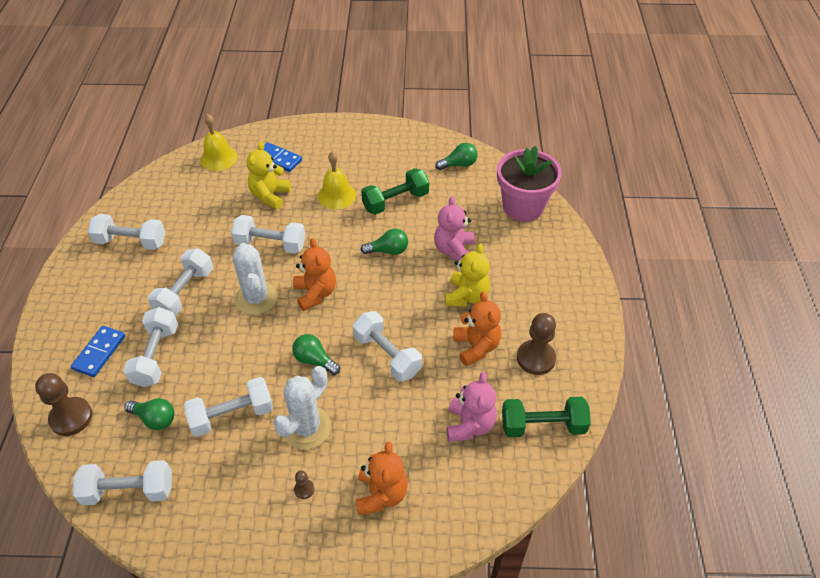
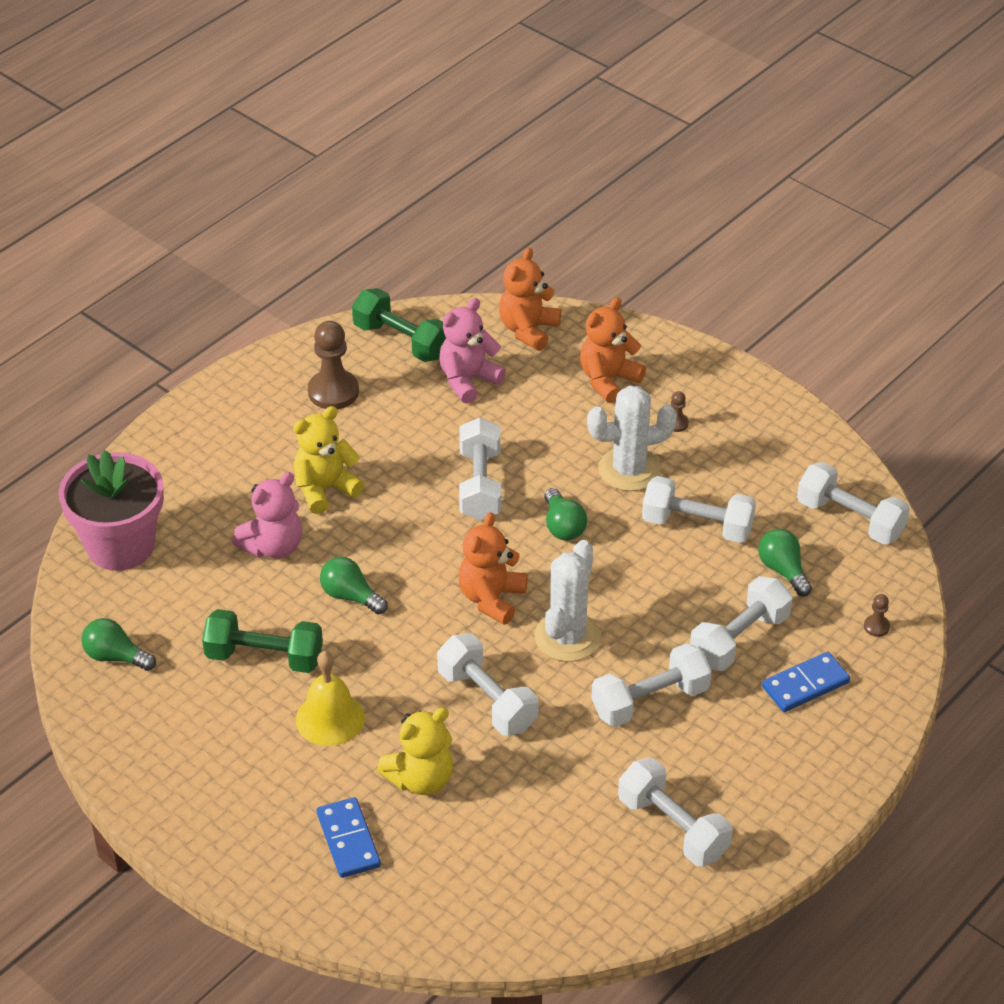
camera: 140 degrees left, 5 degrees down
brown pawn [35,373,92,436] -> brown pawn [864,594,890,637], size x0.46
yellow bell [200,114,237,171] -> none
orange teddy bear [453,291,501,366] -> orange teddy bear moved to [499,247,561,351]

